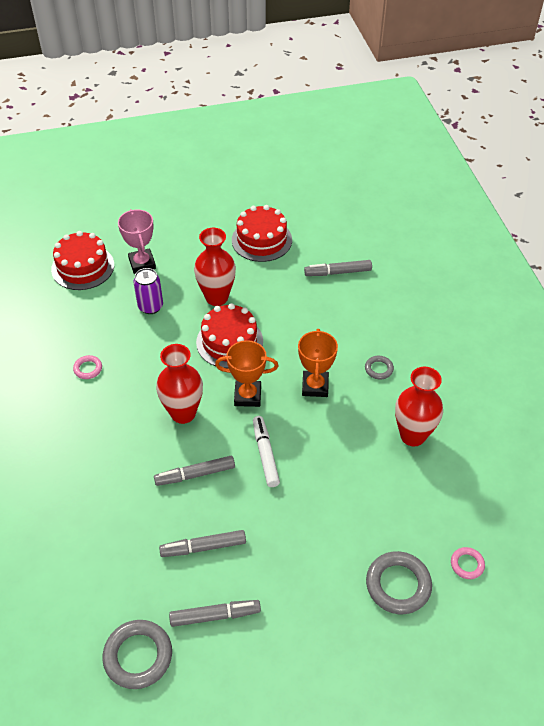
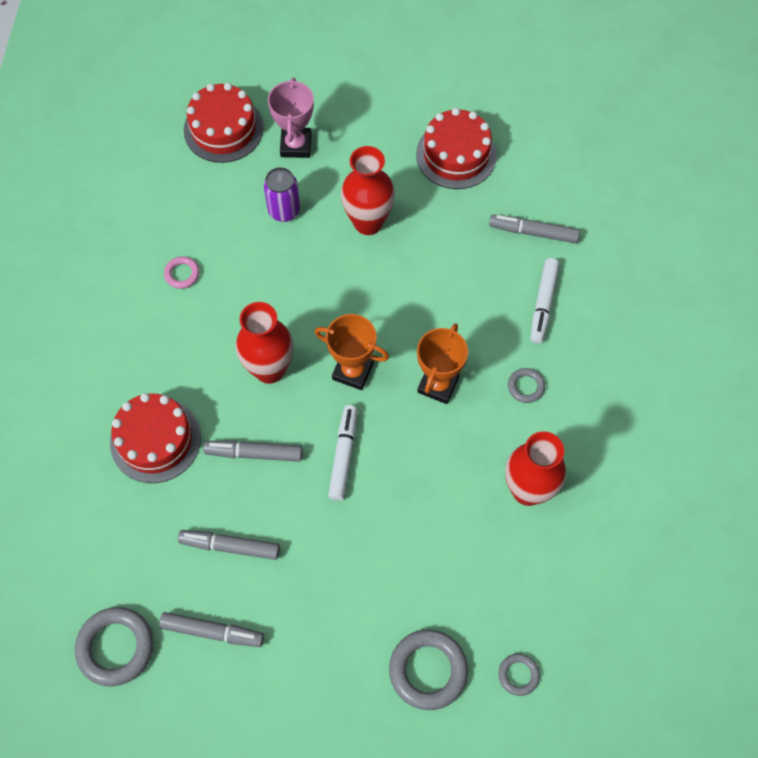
camera: 20 degrees right, 15 degrees up
red cake [196,303,263,368] -> red cake moved to [110,393,201,483]
pink ring [451,547,485,579] -> grey ring [498,654,540,696]
none -> white marker [530,258,559,344]

